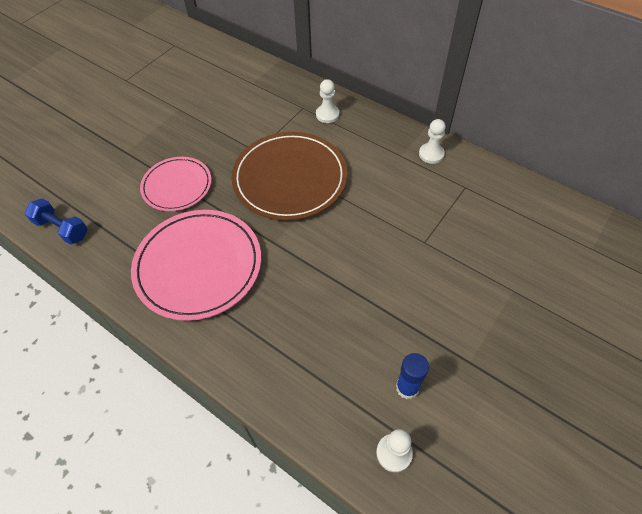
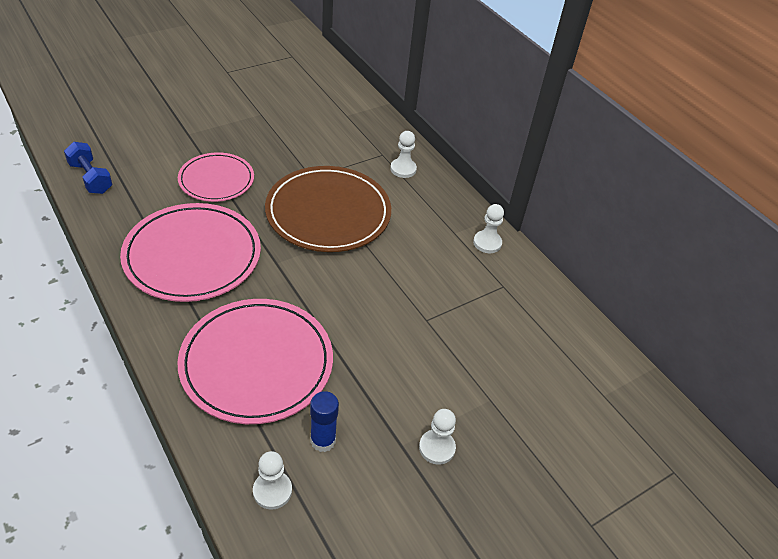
camera: 15 degrees right, 10 degrees down
none -> pink plate [178,299,333,424]
none -> white pawn [419,409,456,465]

